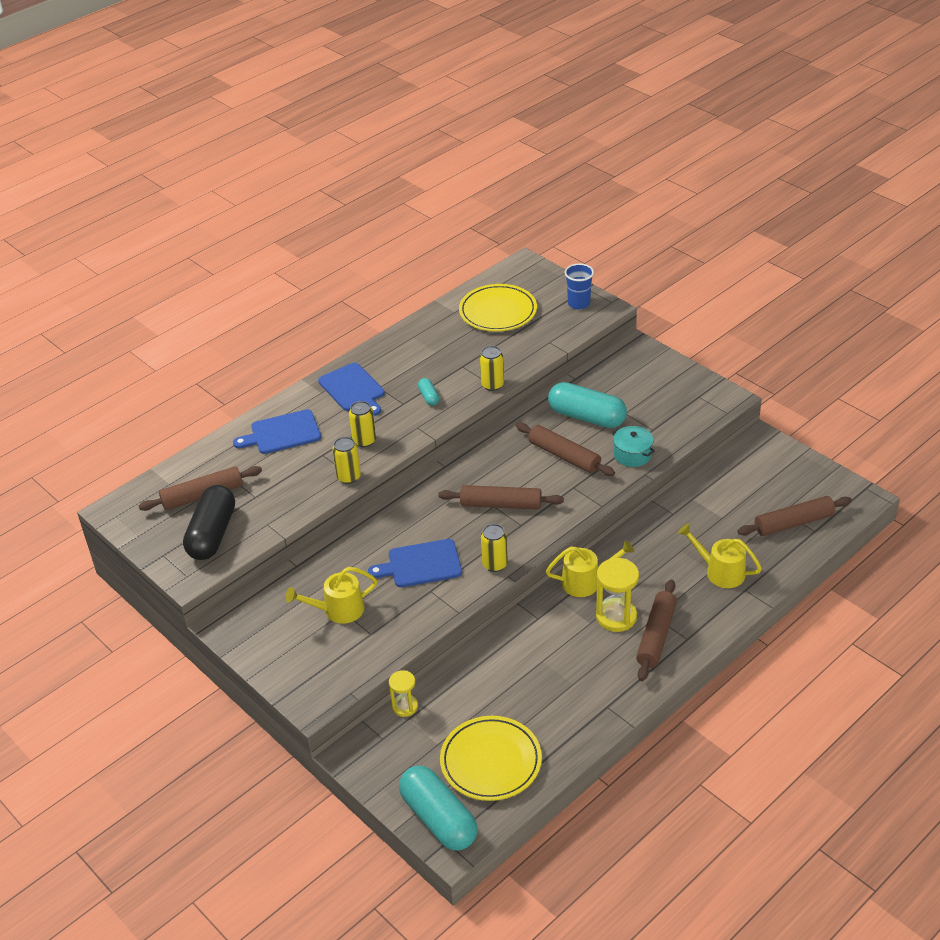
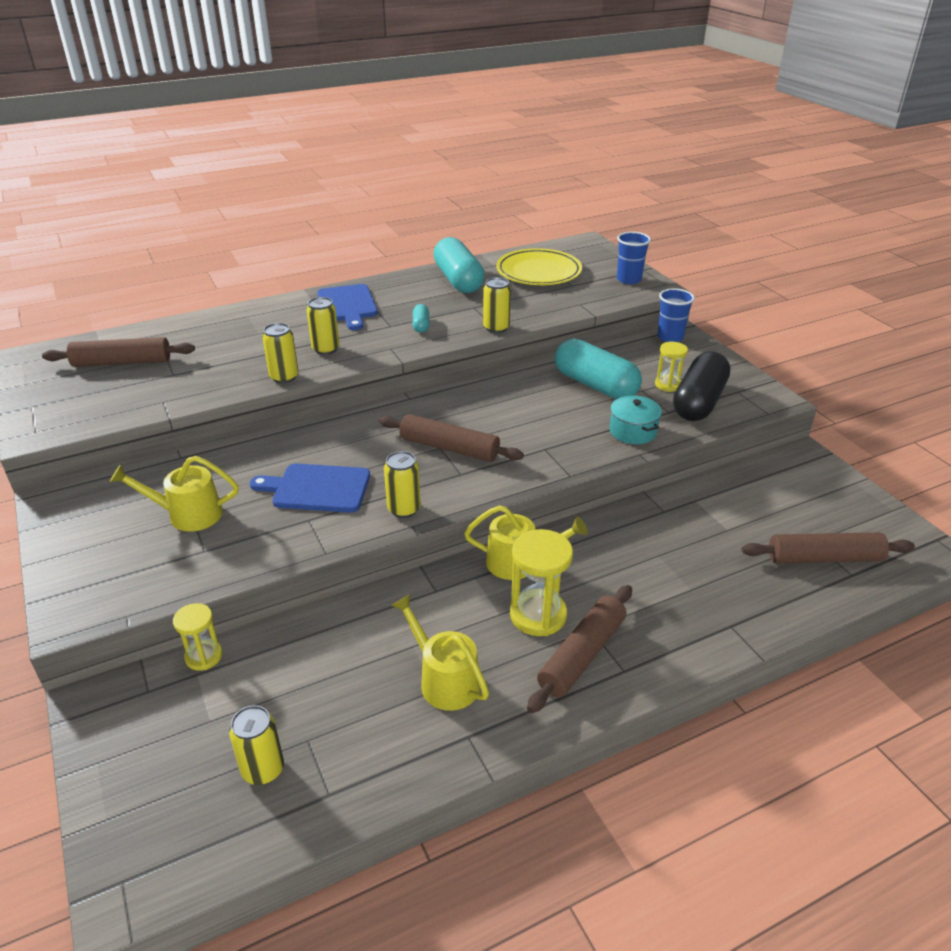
camera: 15 degrees right, 5 degrees down
black capsule [183,485,235,560] -> black capsule moved to [673,351,730,421]
blue cutting board [233,409,321,454] -> none
turquoise capsule [399,766,478,850] -> turquoise capsule moved to [433,237,485,293]
yellow plate [440,716,542,801] -> yellow can [229,705,284,785]
brown rolling pin [516,423,615,476] -> none
yellow watering can [678,523,762,588] -> yellow watering can moved to [391,594,489,711]
none -> yellow hourglass [655,342,688,392]
none -> blue cup [657,288,695,342]

